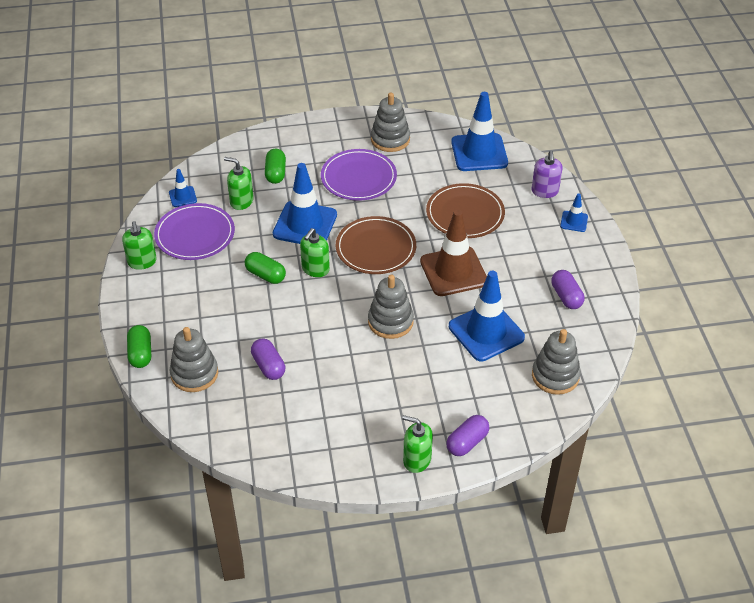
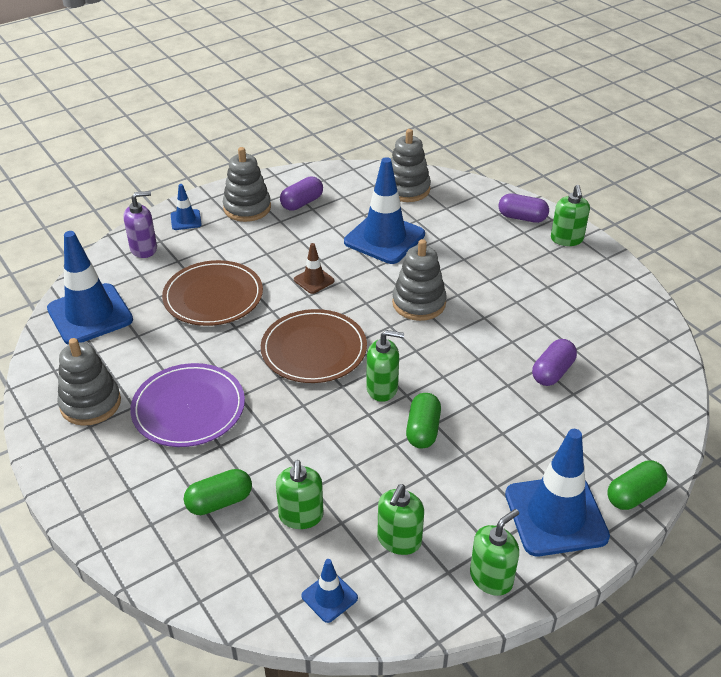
camera: 115 degrees left, 5 degrees down
purple plate [154,203,235,260] -> green soap dispenser [377,484,424,555]
grey stacking toy [169,327,218,392] -> grey stacking toy moved to [223,147,271,222]
blue traffic cone [273,163,337,244] -> blue traffic cone moved to [505,429,610,556]
brown traffic cone [420,210,487,296] -> brown traffic cone [294,243,334,294], size x0.47

